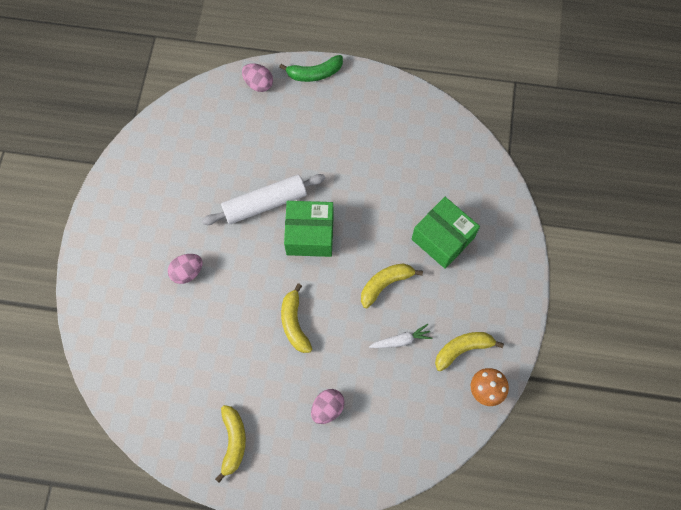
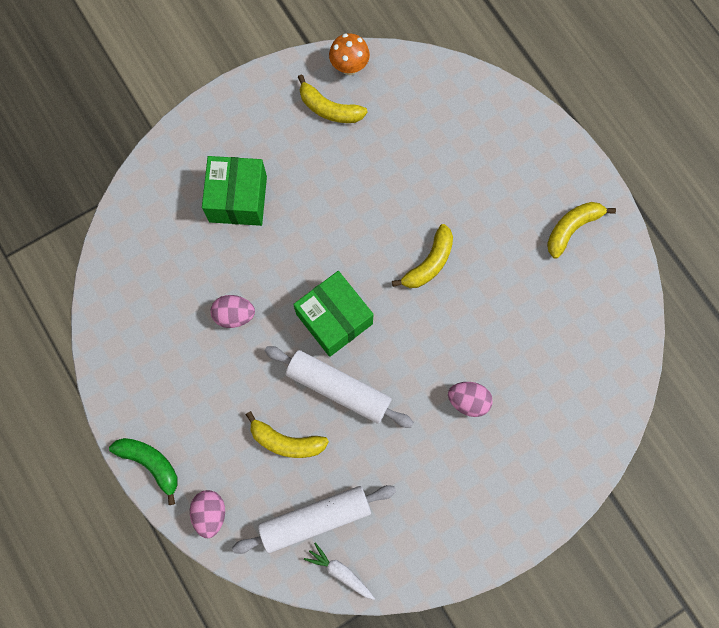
camera: 130 degrees left, 5 degrees up
pink egg [311,389,345,424] -> pink egg moved to [210,295,255,328]
yellow banana [361,264,423,308] -> yellow banana moved to [246,411,329,458]
white carrot [369,324,433,348] -> white carrot moved to [304,542,375,600]
none -> white rolling pin [232,485,396,554]

